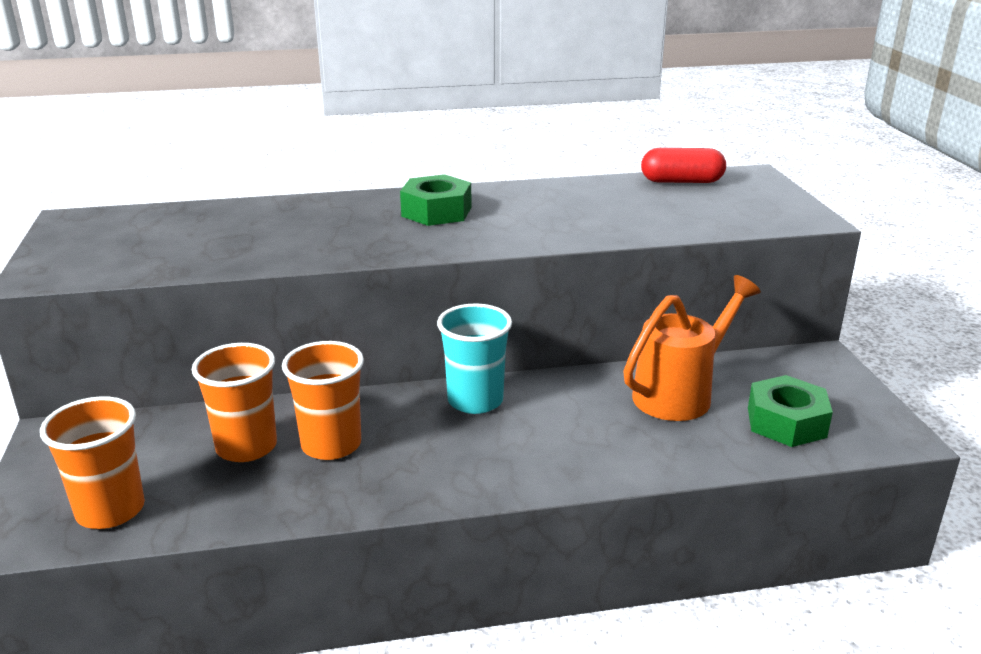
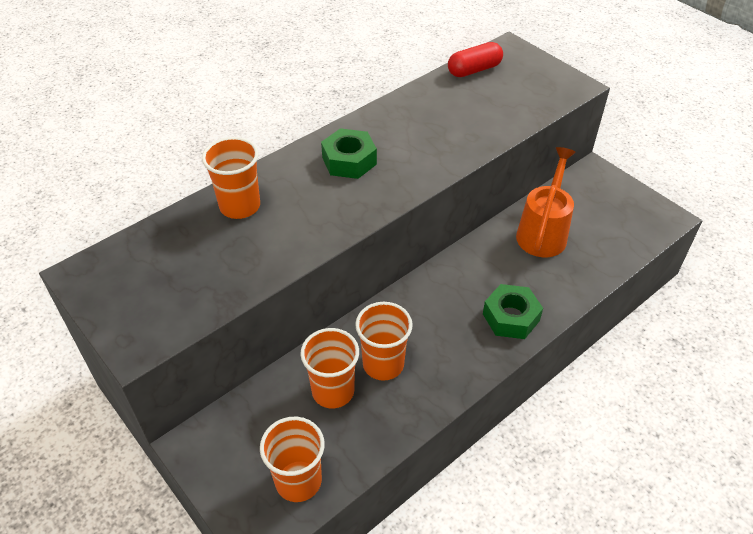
camera: 30 degrees left, 20 degrees up
turquoise cup [437,303,512,414] -> none
green nut [748,375,833,447] -> green nut moved to [483,284,543,339]
none -> orange cup [202,137,260,219]

